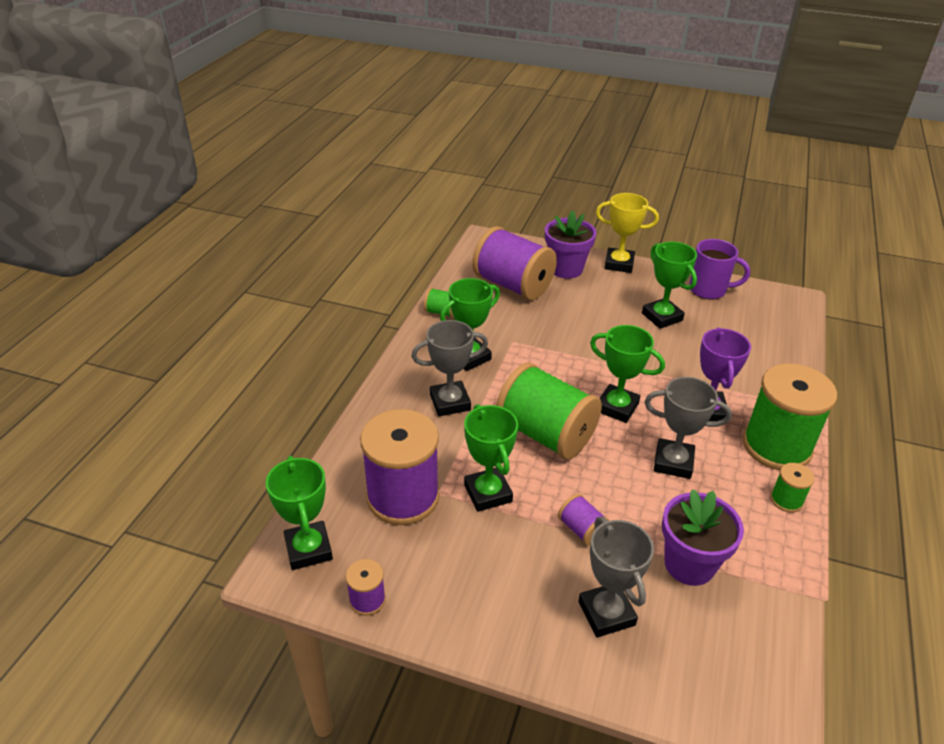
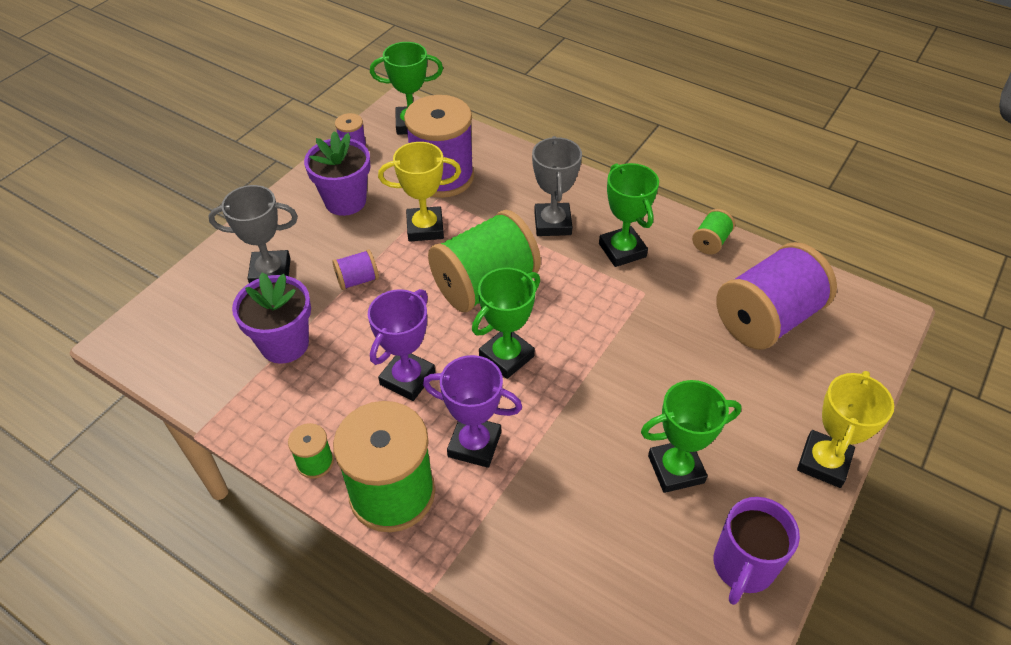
camera: 105 degrees right, 10 degrees up
green trophy [464,404,518,512] -> yellow trophy [378,142,461,242]
purple flower pot [545,210,596,279] -> purple flower pot moved to [304,131,370,216]
grey trophy [645,377,732,479] -> purple trophy [368,289,435,401]

